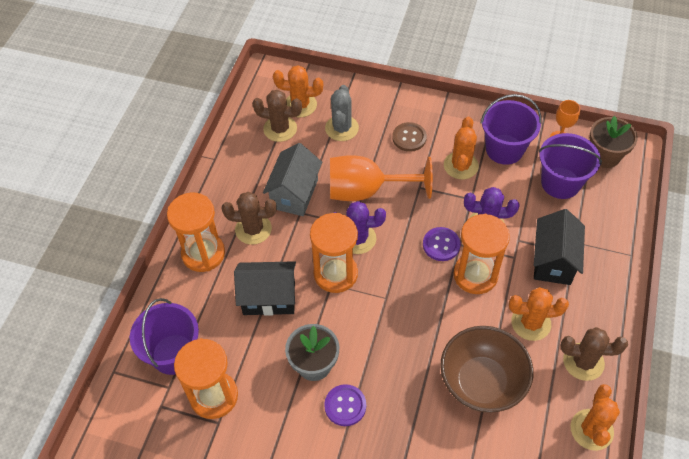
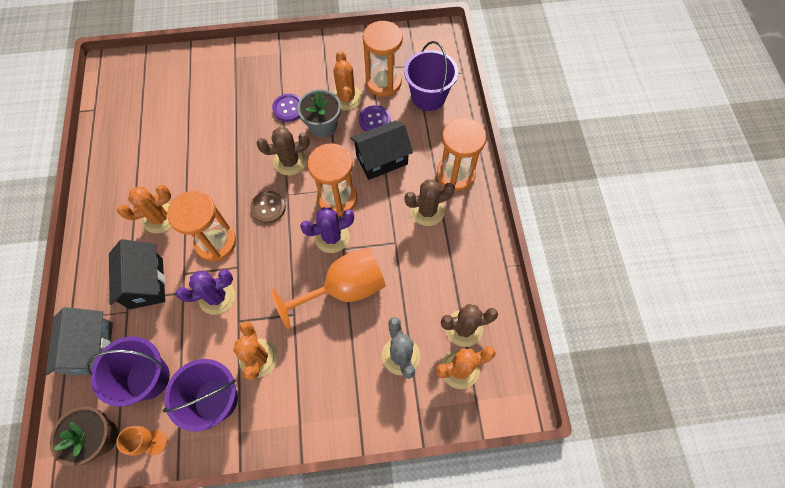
camera: 155 degrees right, 10 degrees up
grey house [263,143,322,216] -> grey house moved to [46,307,113,376]
brown button [392,122,427,152] -> brown button moved to [250,191,286,223]
purple button [423,227,460,261] -> purple button moved to [359,105,391,132]
brown bowl [440,326,534,413] -> none
brown cactus [561,327,628,381] -> brown cactus moved to [257,127,310,176]
orange cactus [571,384,620,451] -> orange cactus moved to [333,51,362,110]

